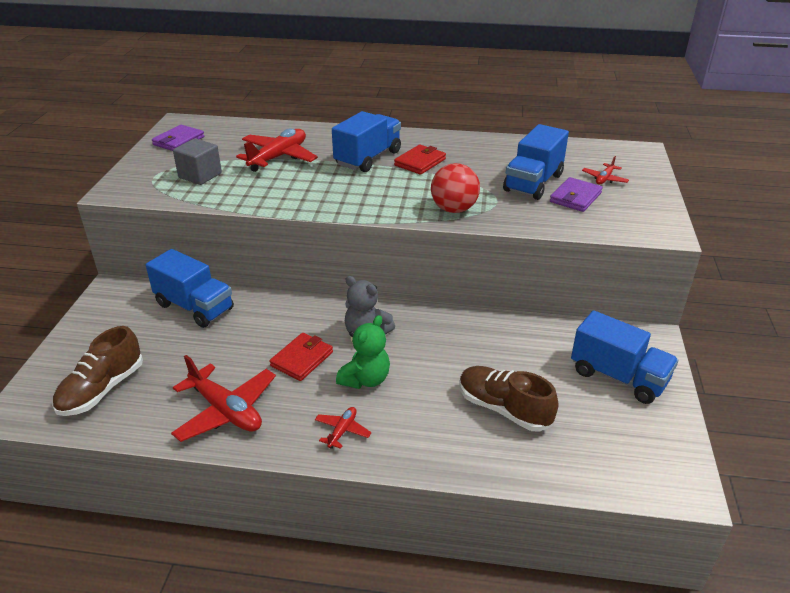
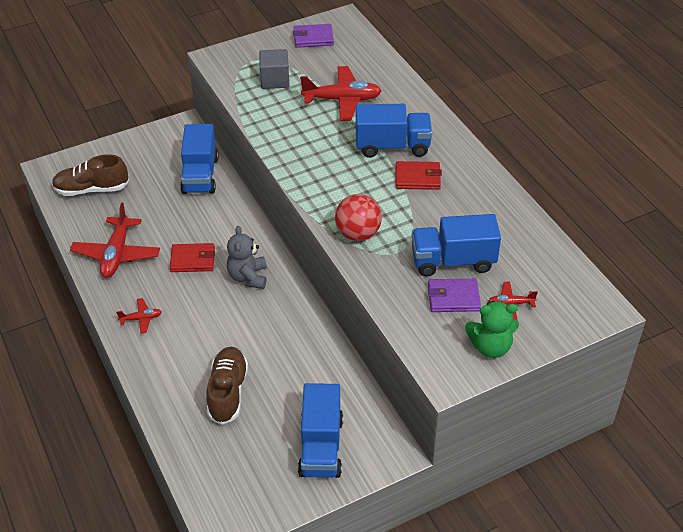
camera: 55 degrees right, 10 degrees up
green teddy bear [336,315,390,389] -> green teddy bear moved to [465,301,519,358]

